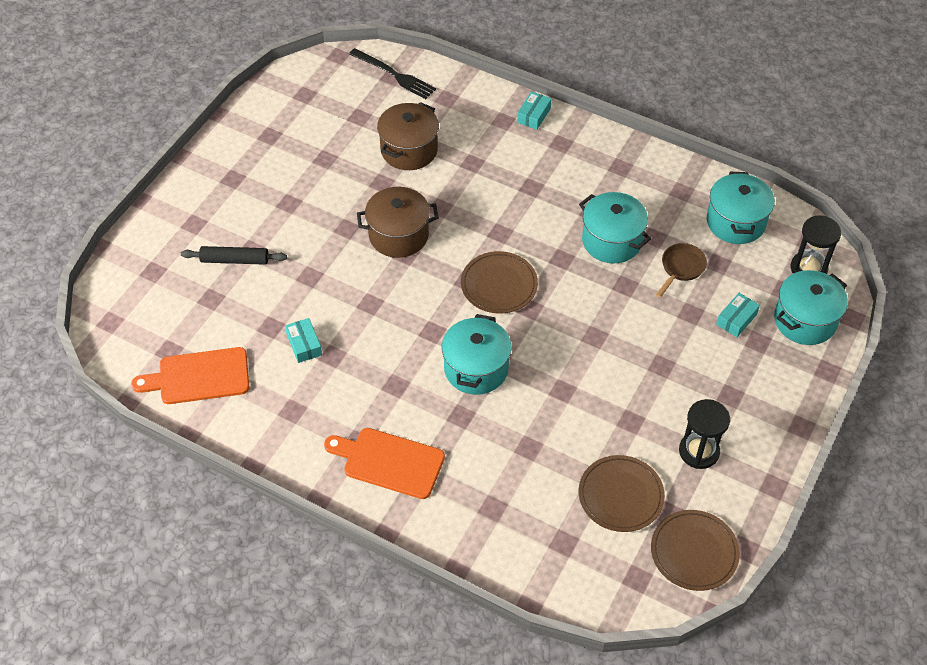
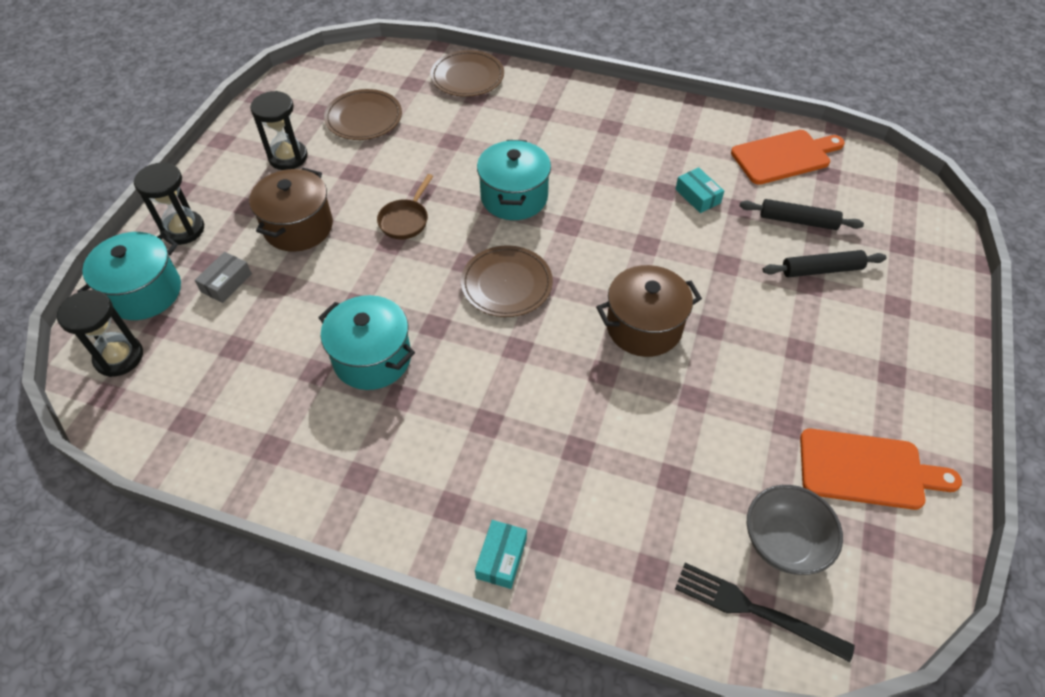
camera: 170 degrees right, 0 degrees up
orange cutting board [324,428,445,499] -> orange cutting board moved to [800,429,962,510]
brown pot [377,102,439,170] -> brown pot moved to [249,168,333,252]
brown plate [651,510,740,591] -> brown plate moved to [430,50,504,97]
brown pan [656,243,707,298] -> brown pan moved to [377,174,433,239]
turquoise pot [707,172,775,244] -> none
turquoise box [716,293,760,337] -> grey box [195,252,252,303]
none -> black hourglass [134,162,204,245]
none -> black rolling pin [740,199,864,230]
none -> grey bowl [747,485,843,575]

